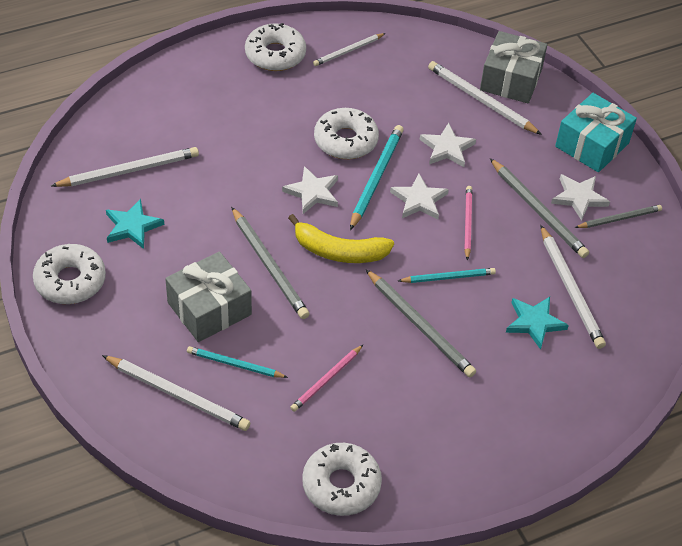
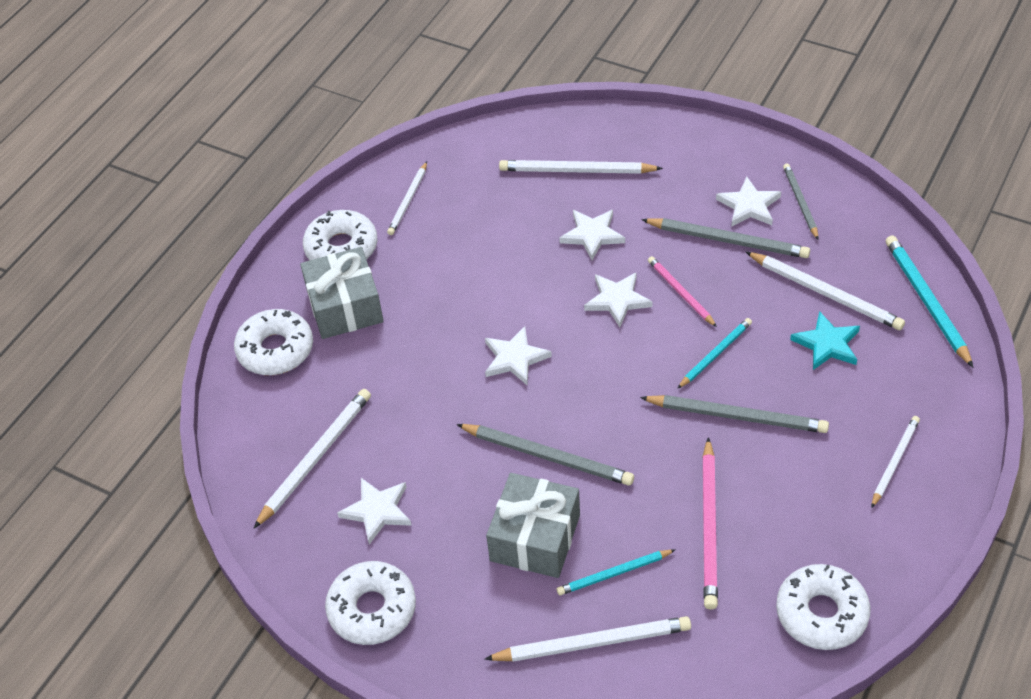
camera: 30 degrees left, 0 degrees up
turquoise star [106,199,164,249] -> white star [337,478,412,545]
yellow banana [288,214,394,263] -> none
pink pencil [290,345,363,412] -> pink pencil [702,437,718,610], size x1.59
white donut [314,108,379,159] -> white donut moved to [234,309,313,375]
turquoise pencil [350,125,404,230] -> turquoise pencil moved to [886,235,973,367]
grey gift [480,31,547,103] -> grey gift moved to [300,247,384,339]
turquoise gift [555,93,637,172] -> none
grey pencil [575,205,662,228] -> grey pencil turned 45 degrees counterclockwise [783,163,818,239]
none -> white pencil [871,416,920,508]

